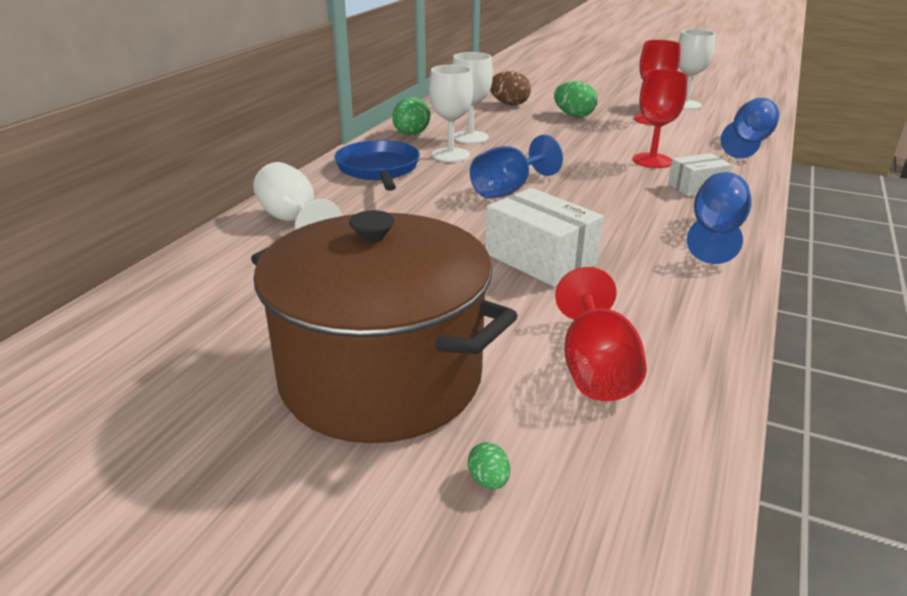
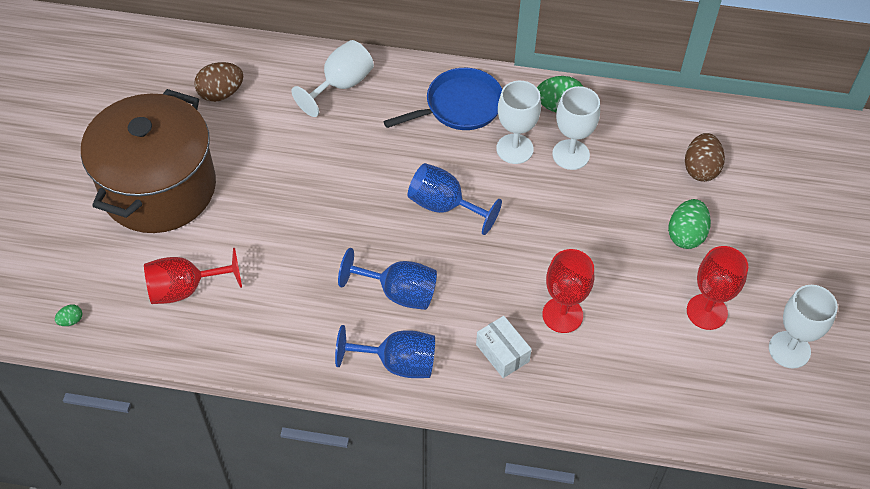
camera: 75 degrees right, 25 degrees up
green egg [468,442,510,489] -> green egg moved to [55,304,82,326]
white box [485,188,604,287] -> none
blue goblet [721,98,779,159] -> blue goblet moved to [338,248,437,310]
none -> brown egg [194,62,243,102]

